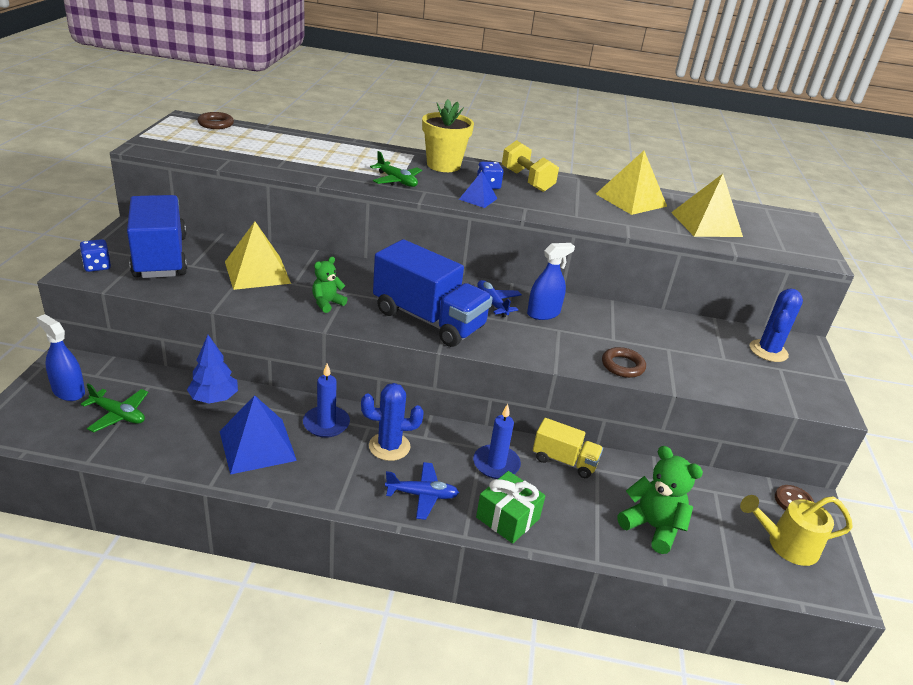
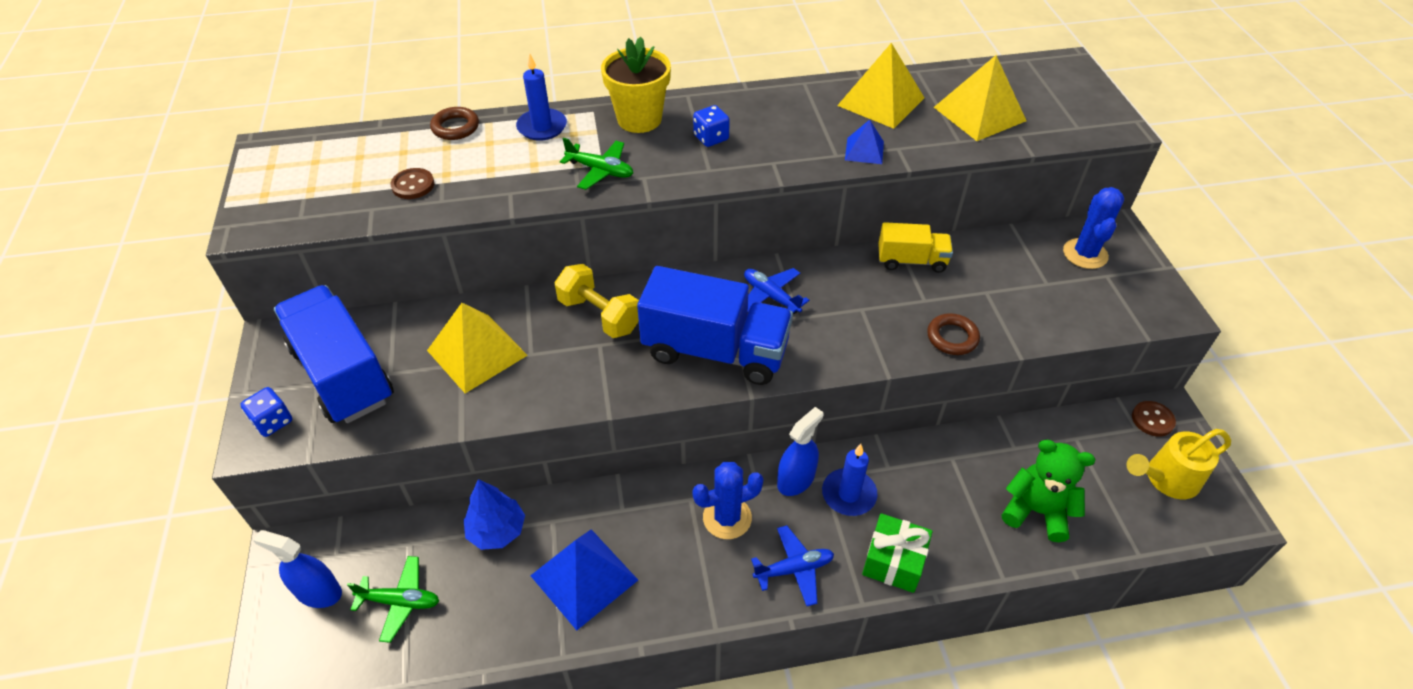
camera: 15 degrees left, 15 degrees up
brown ring [198,112,234,129] -> brown ring moved to [430,107,479,140]
blue candle [303,364,350,438] -> blue candle moved to [516,54,567,141]
green teddy bear [312,257,348,313] -> none
blue pyramid [459,172,498,208] -> blue pyramid moved to [845,120,884,164]
yellow dumbbell [502,140,559,192] -> yellow dumbbell moved to [554,264,639,338]
blue spray bottle [527,243,575,320] -> blue spray bottle moved to [777,407,823,496]
yellow truck [533,418,603,478] -> yellow truck moved to [878,222,953,273]
none -> brown button [390,168,434,199]

